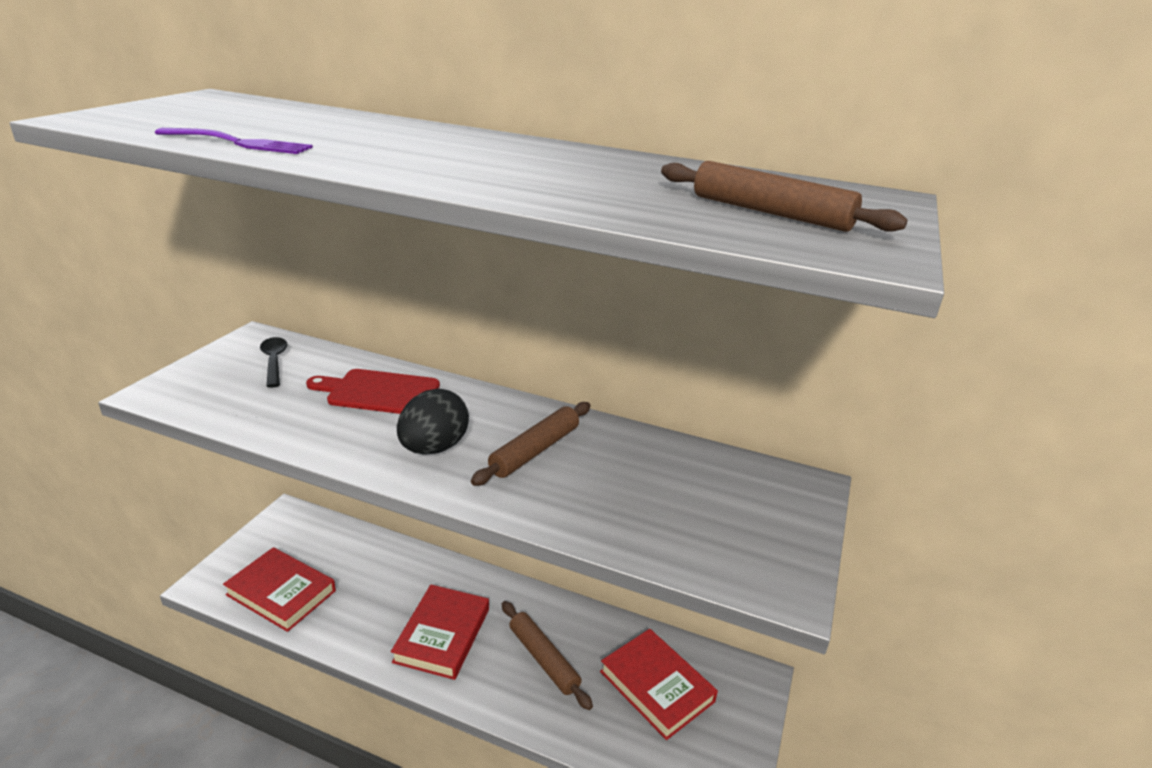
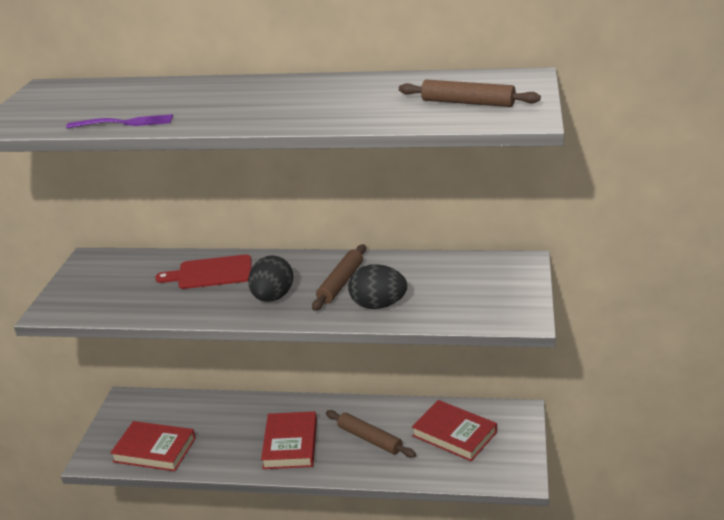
camera: 10 degrees left, 0 degrees up
black spoon [260,337,288,388] -> none
none -> black egg [348,264,407,309]

